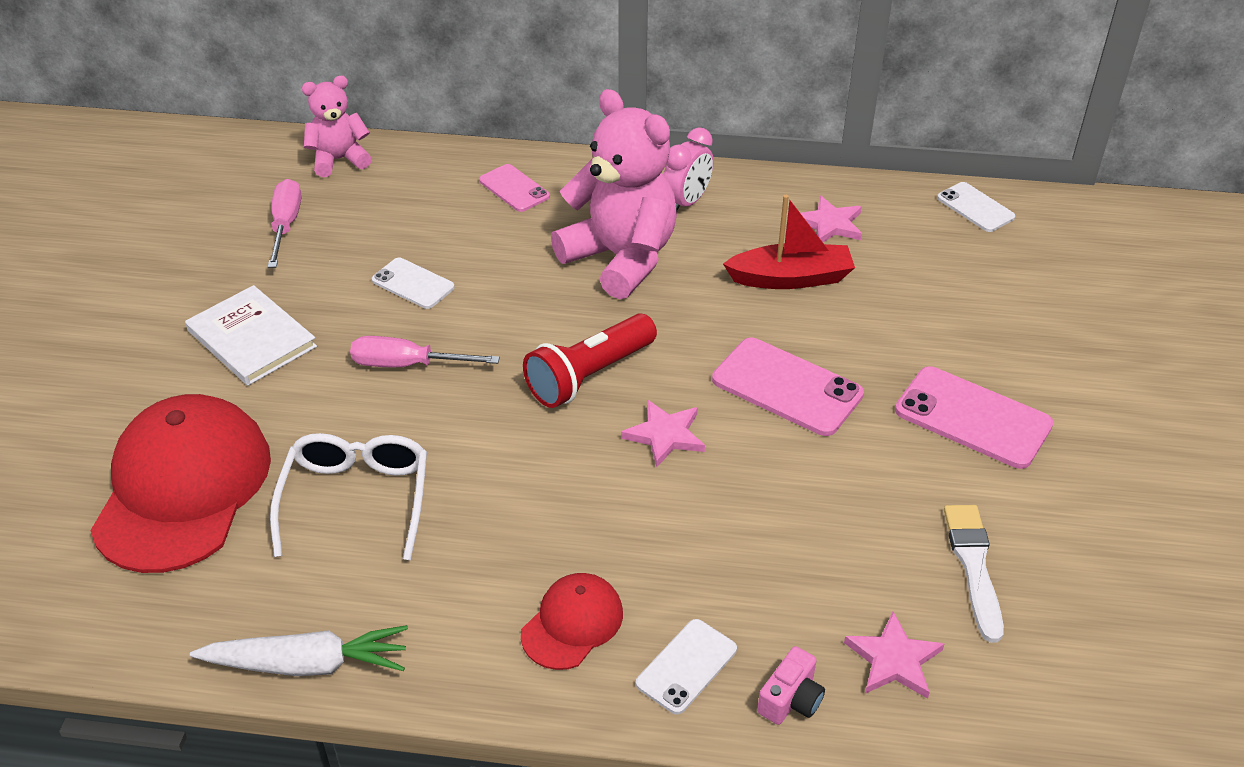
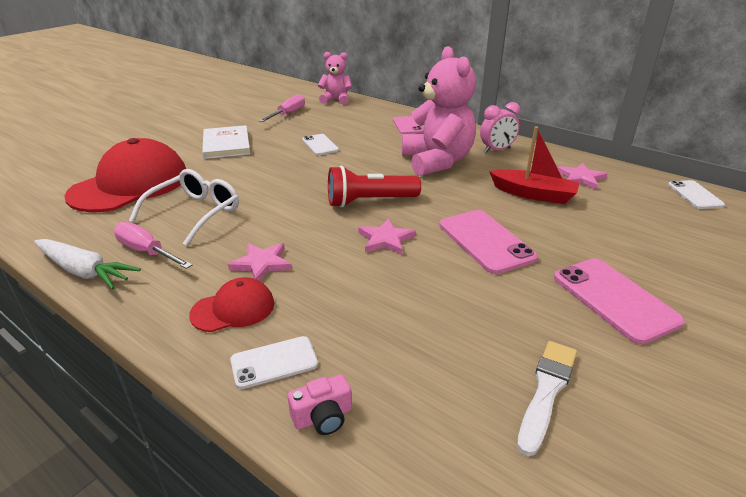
camera: 30 degrees right, 10 degrees down
pink screwdriver [350,336,500,367] -> pink screwdriver moved to [114,222,192,269]
pink star [844,612,944,699] -> pink star moved to [228,243,292,281]

